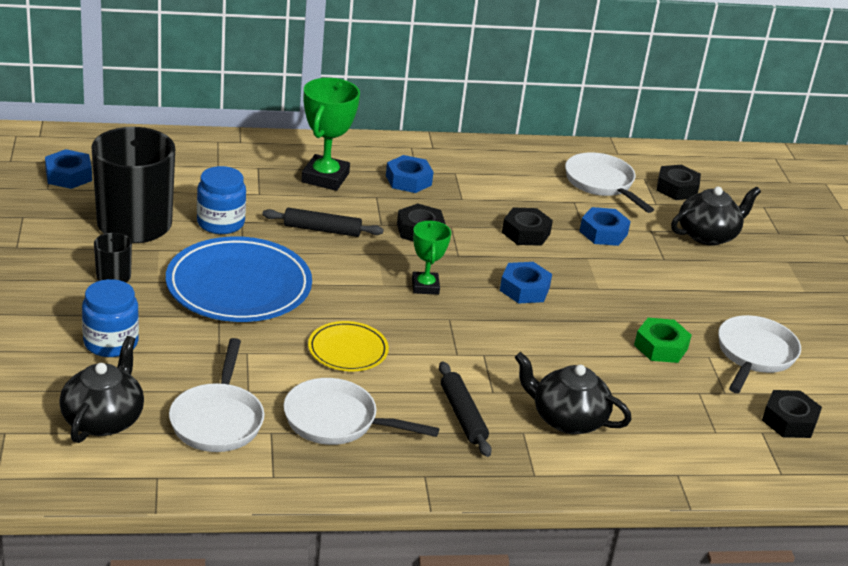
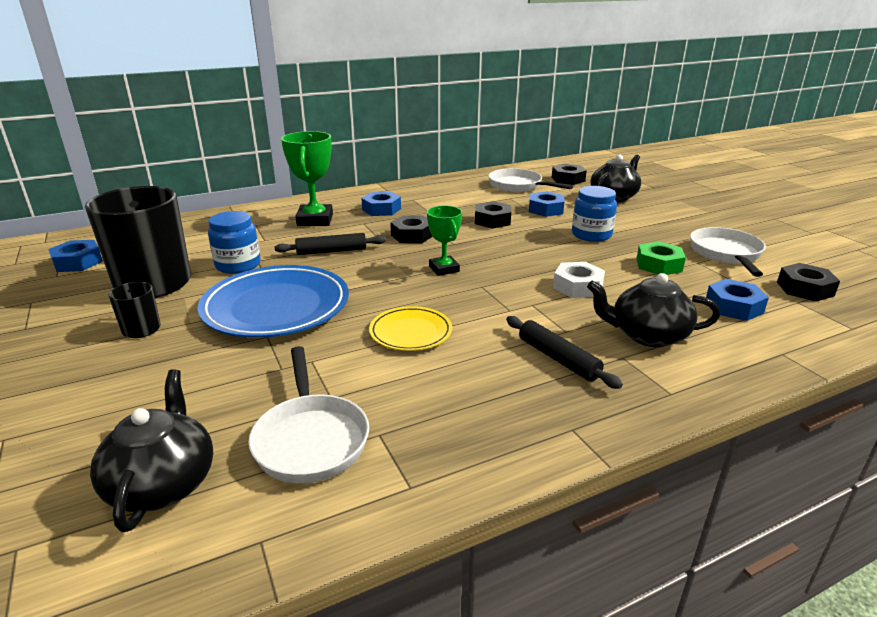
camera: 15 degrees left, 5 degrees down
blue jar [82,279,139,357] -> blue jar moved to [572,186,617,242]
white pan [284,378,439,445] -> none
blue nut [500,262,552,304] -> blue nut moved to [706,279,769,321]
none -> white nut [553,262,605,298]

